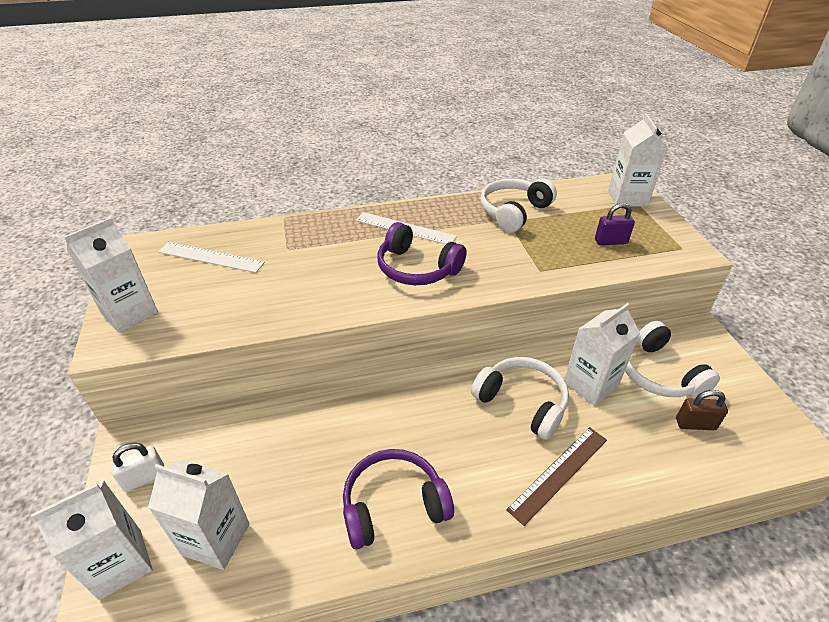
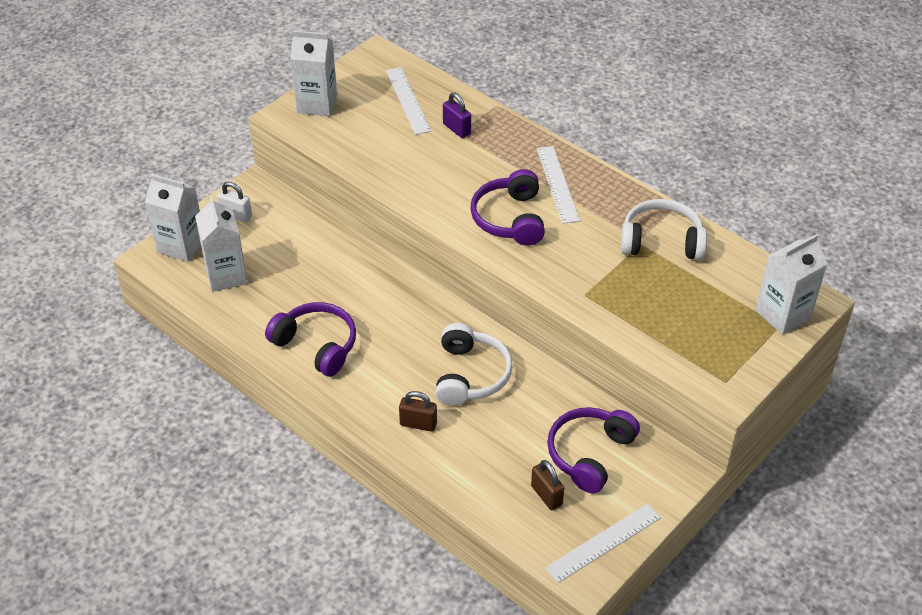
camera: 55 degrees right, 5 degrees up
brown ruler [506,427,607,526] -> brown padlock [399,391,437,432]
white carton [564,303,640,406] -> none
purple padlock [595,203,635,245] -> purple padlock moved to [443,92,471,138]
white headphones [625,321,720,398] -> purple headphones [547,407,640,493]
none -> white ruler [545,504,661,583]

